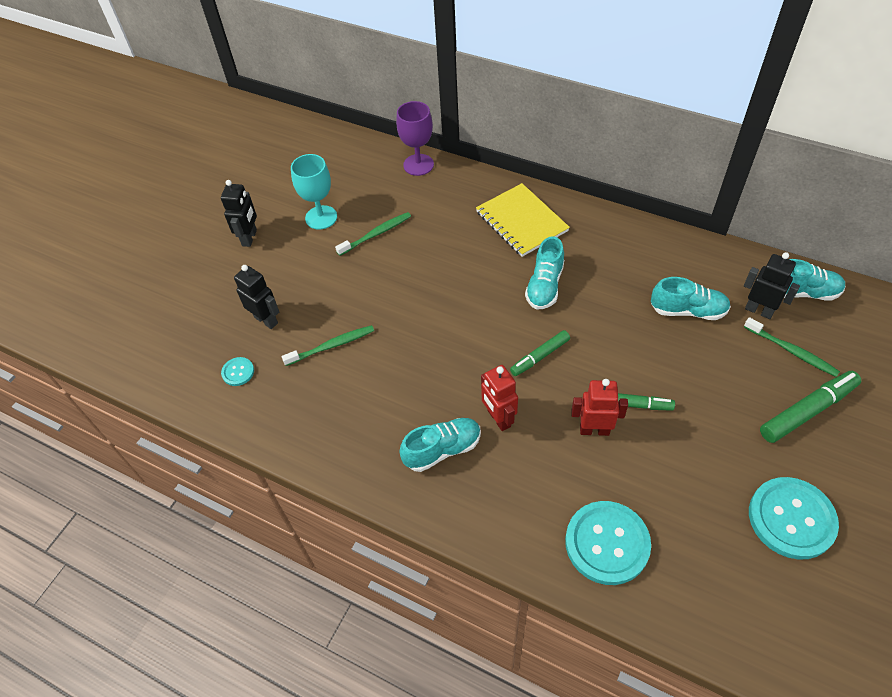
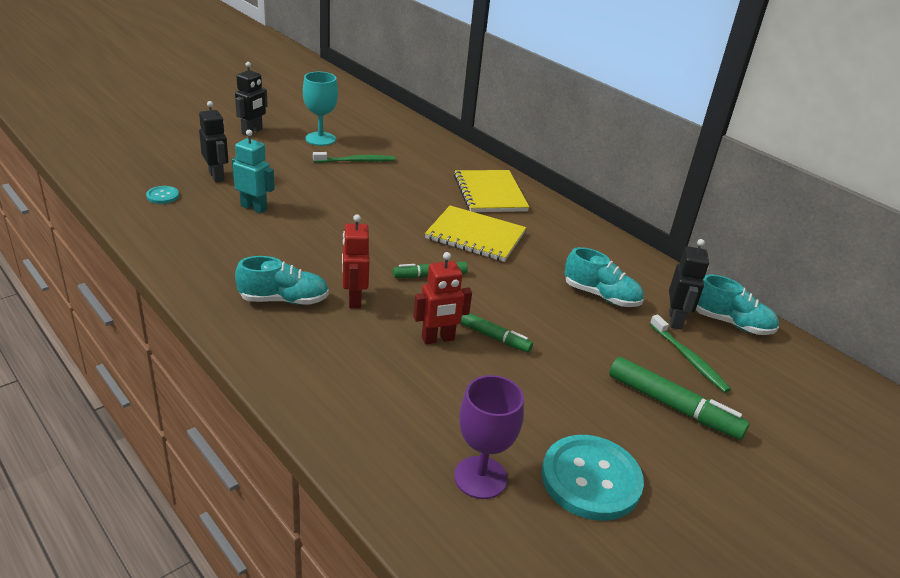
camera: 15 degrees right, 20 degrees down
green toothbrush [281,325,374,366] -> turquoise robot [232,130,275,213]
purple goblet [396,101,434,176] -> purple goblet moved to [454,375,524,499]
turquoise shoe [525,236,564,310] -> yellow notebook [425,206,526,262]
turquoise button [565,501,651,585] -> none
red robot [571,379,628,436] -> red robot turned 135 degrees clockwise [413,252,472,344]
black robot [744,252,800,319] -> black robot turned 45 degrees clockwise [669,239,709,329]
green marker [760,371,861,443] -> green marker turned 45 degrees clockwise [609,357,750,440]

